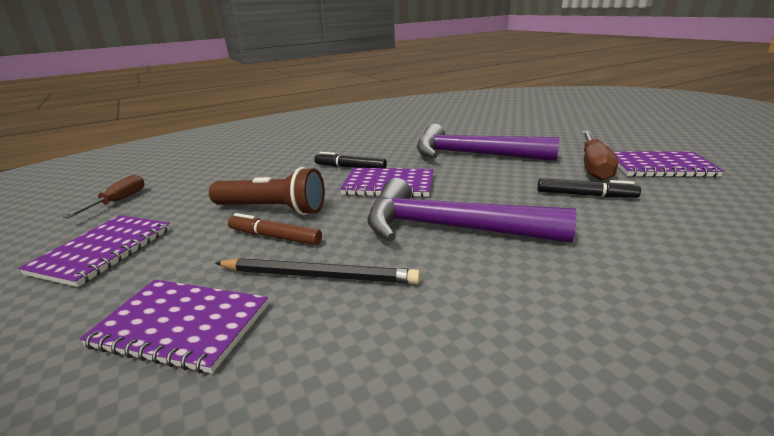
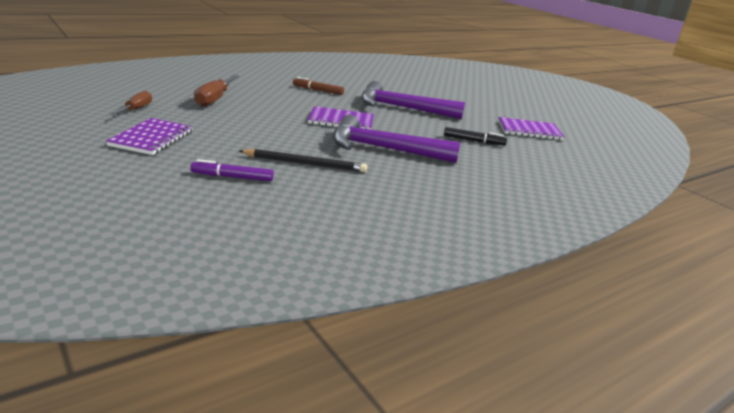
camera: 10 degrees left, 0 degrees up
purple notebook [79,280,268,373] -> purple marker [190,159,274,181]
brown flashlight [209,167,325,215] -> none
brown marker [228,213,322,245] -> brown marker moved to [293,77,344,95]
black marker [314,152,387,168] -> none
brown screwdriver [582,131,618,181] -> brown screwdriver moved to [194,75,239,107]

